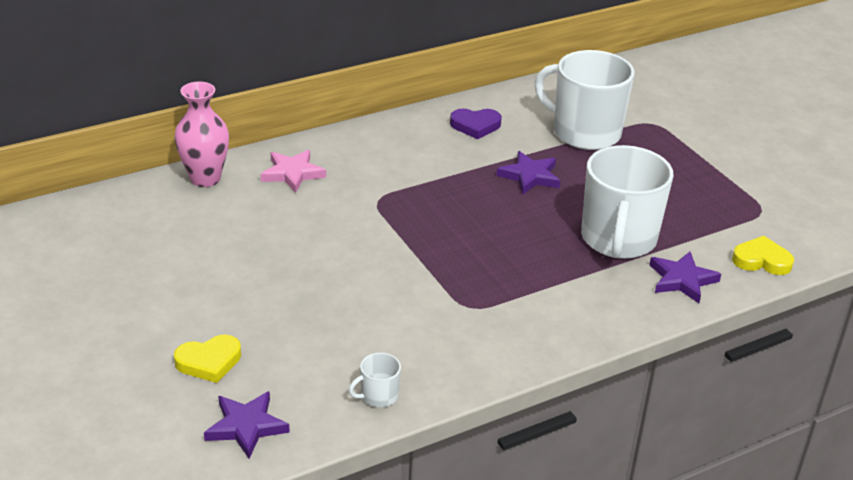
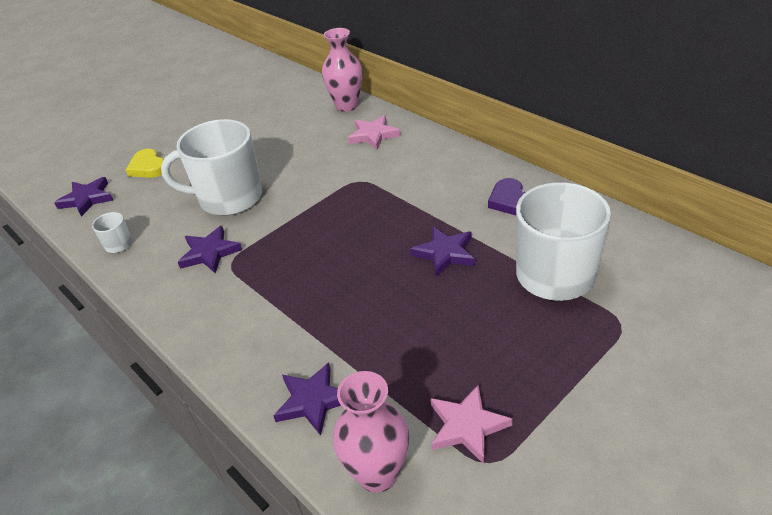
camera: 80 degrees right, 5 degrees up
white mug [581,145,674,259] -> white mug moved to [161,119,262,216]
yellow heart [732,236,794,275] -> pink vase [333,371,409,493]
none -> purple star [178,226,242,273]
none -> pink star [431,385,513,464]

